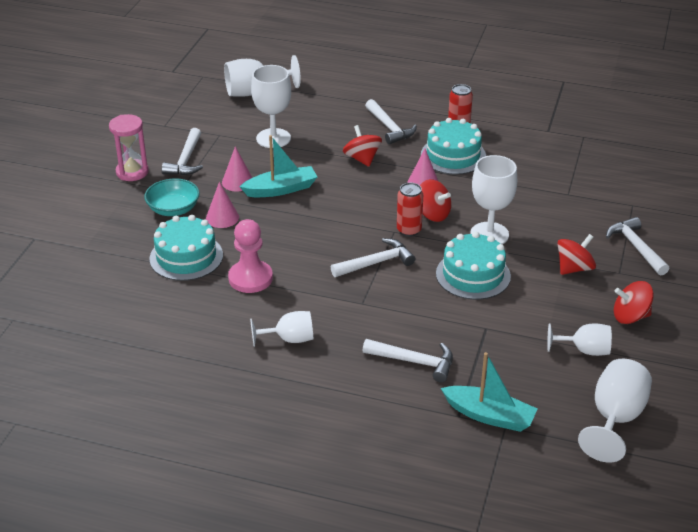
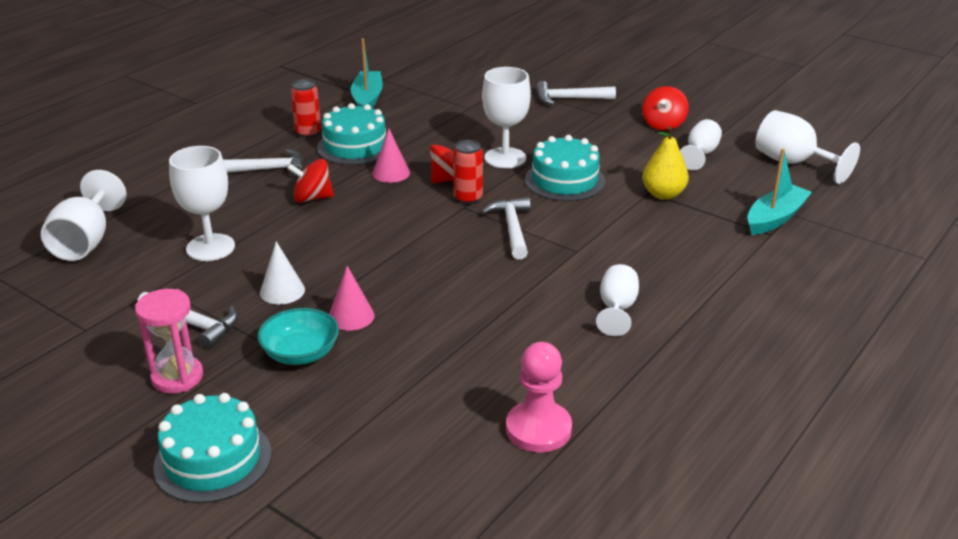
camera: 70 degrees left, 5 degrees down
turquoise cake [149,215,223,281] -> turquoise cake moved to [153,393,272,503]
pink cone [222,146,252,191] -> white cone [260,241,305,305]
pink pawn [228,219,273,293] -> pink pawn moved to [506,342,572,452]
turquoise boat [239,135,317,197] -> turquoise boat moved to [351,38,383,108]
white hammer [362,339,453,382] -> none
red spinning top [557,234,596,275] -> none
none -> yellow pear [642,126,689,200]

